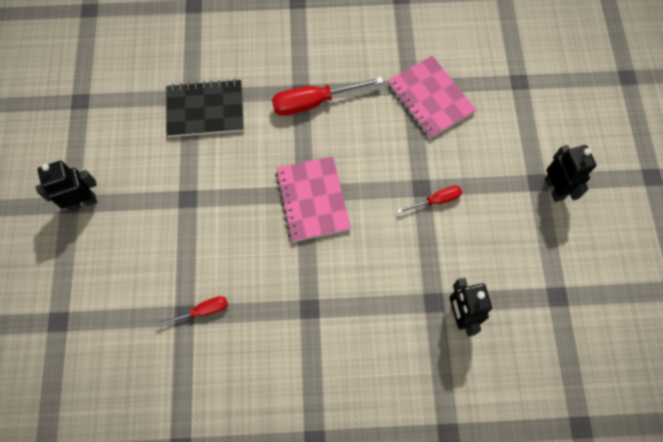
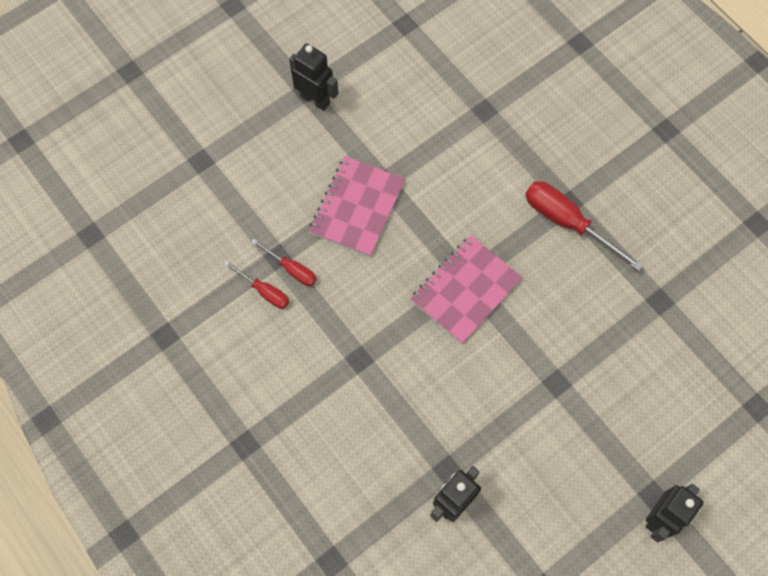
camera: 55 degrees right, 0 degrees up
black notebook [166,79,244,137] -> none
pink notebook [388,56,476,139] -> pink notebook moved to [309,156,405,257]
red screwdriver [397,185,462,214] -> red screwdriver moved to [223,261,289,309]

